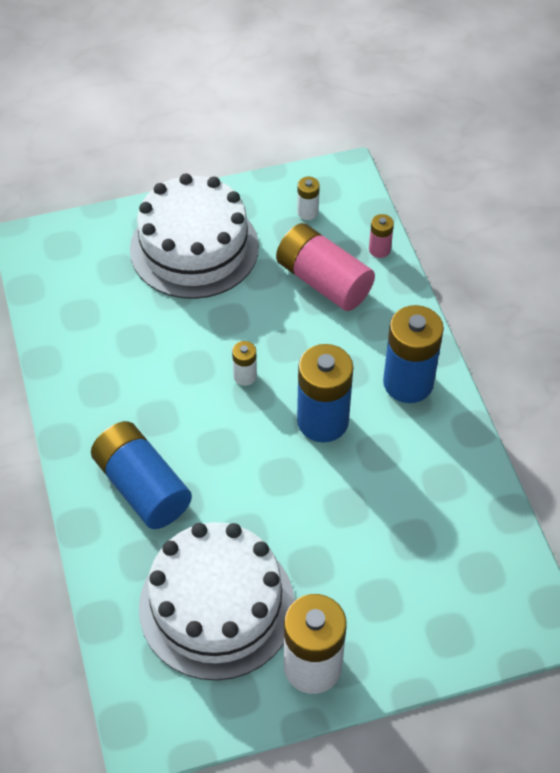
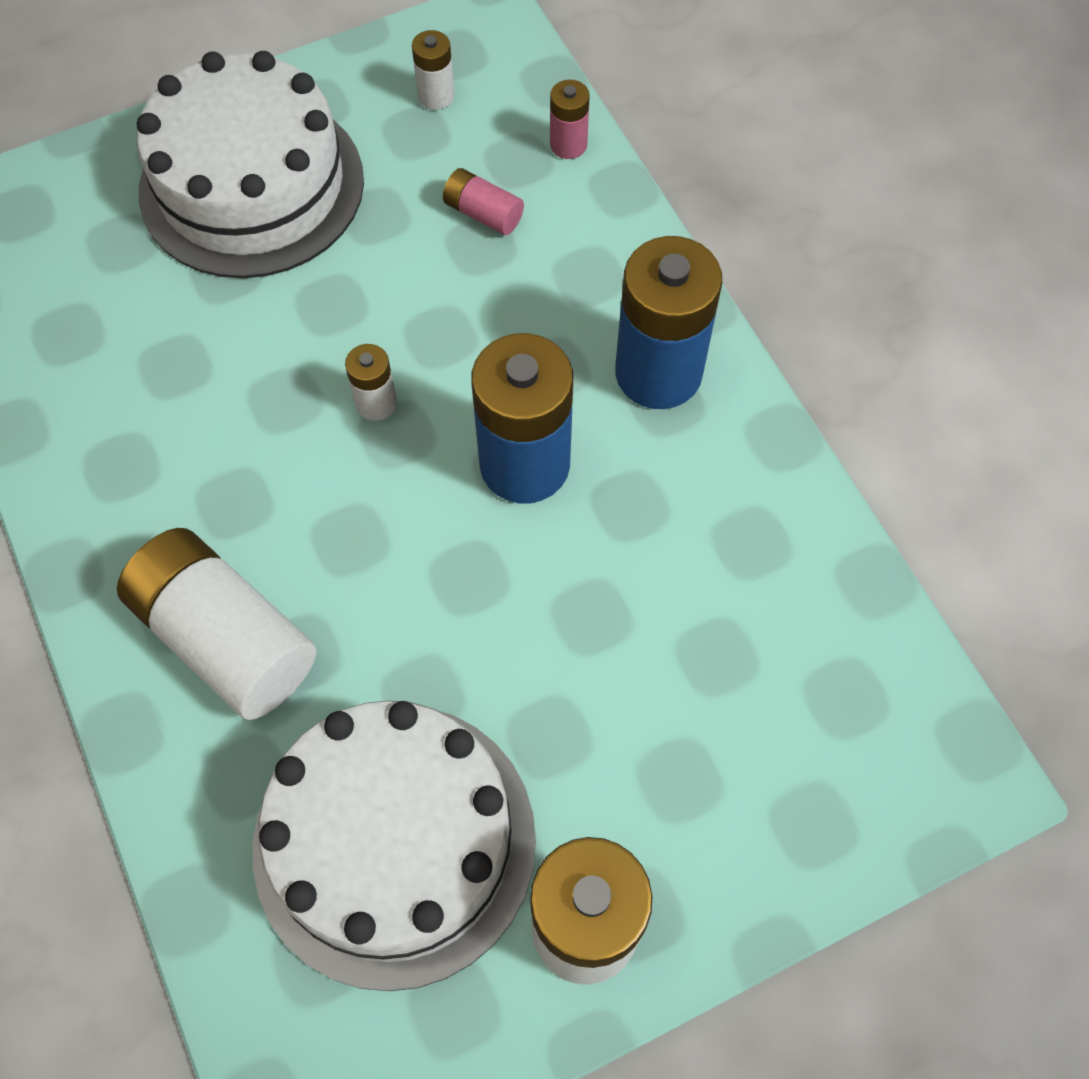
camera: 10 degrees left, 10 degrees up
blue battery [91,421,192,529] -> white battery [117,528,317,720]
pink battery [276,223,375,311] -> pink battery [443,168,524,235], size x0.47

